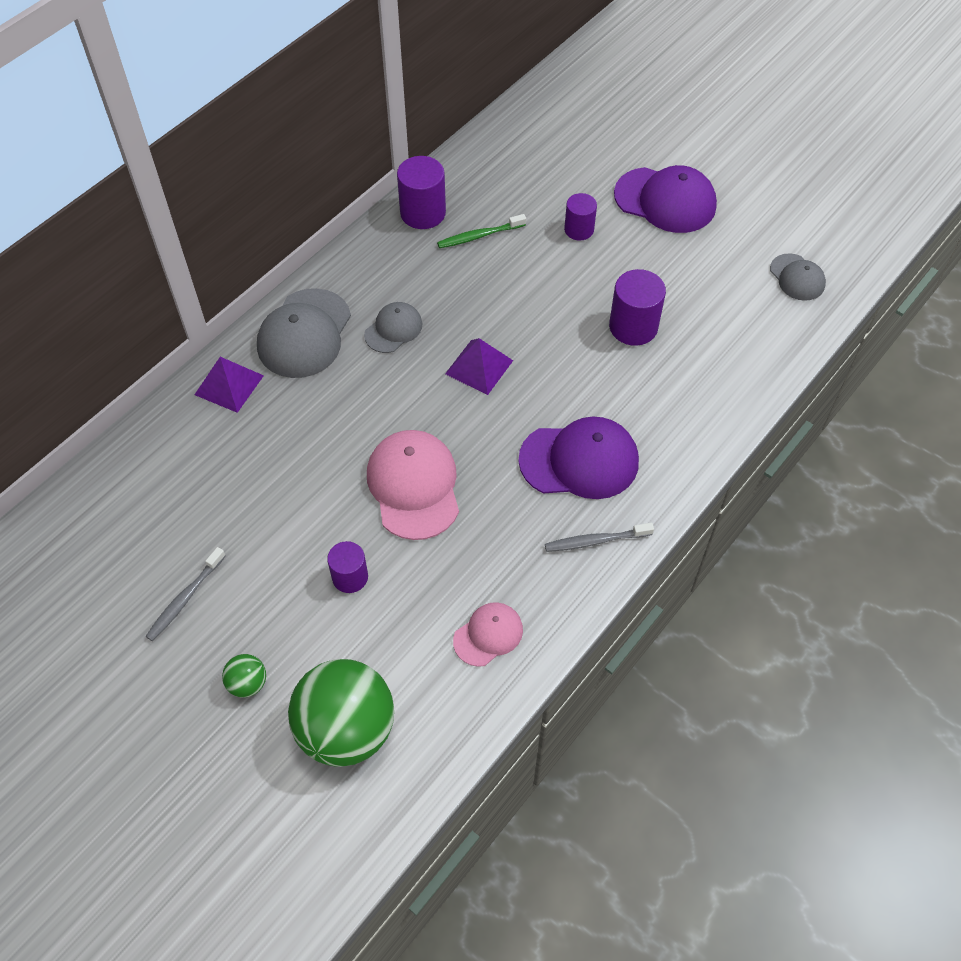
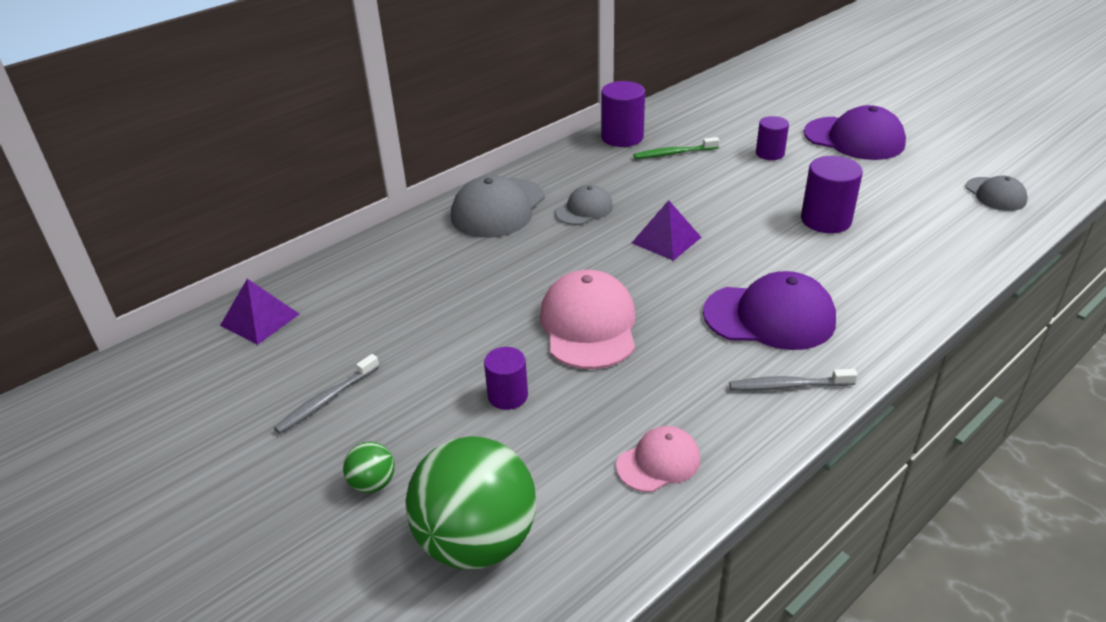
camera: 10 degrees right, 20 degrees down
purple pyramid [194,357,264,413] -> purple pyramid moved to [220,279,299,345]

